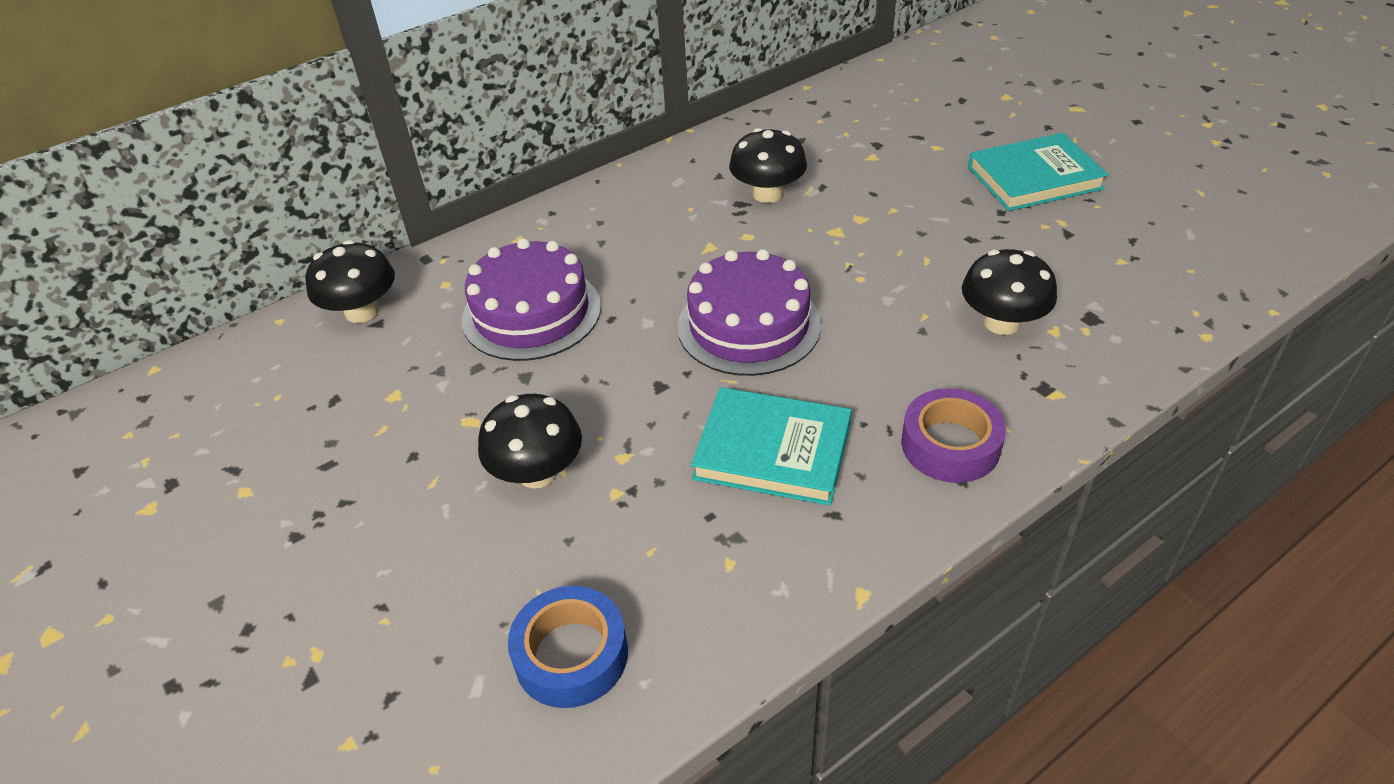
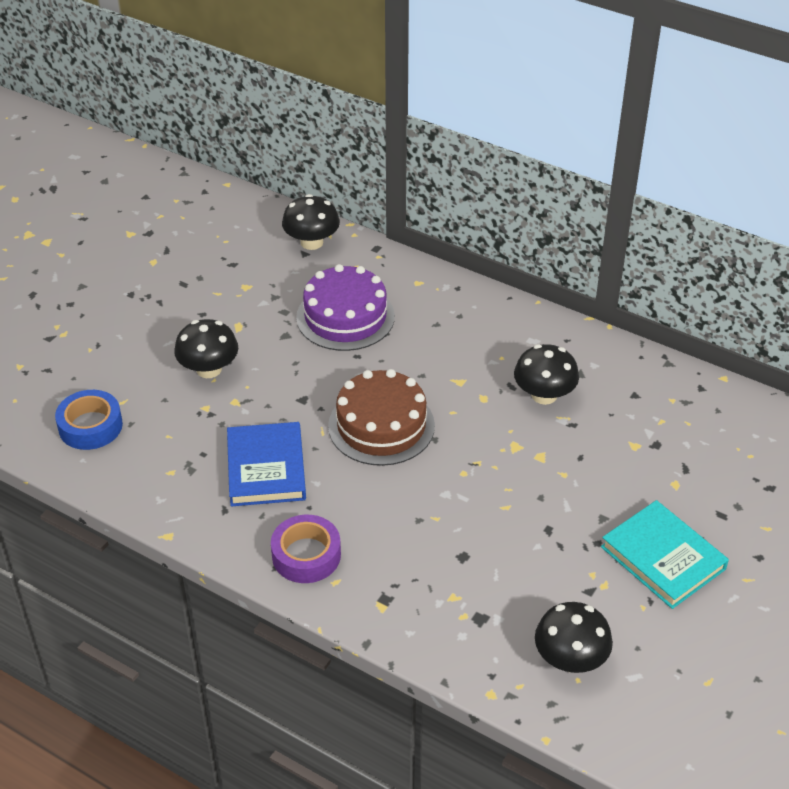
camera: 65 degrees right, 0 degrees up
purple cake [677,249,821,376] -> brown cake [328,369,435,466]
turquoise book [691,387,852,506] -> blue book [227,422,306,507]
black mushroom [962,249,1057,335] -> black mushroom moved to [535,602,613,673]

